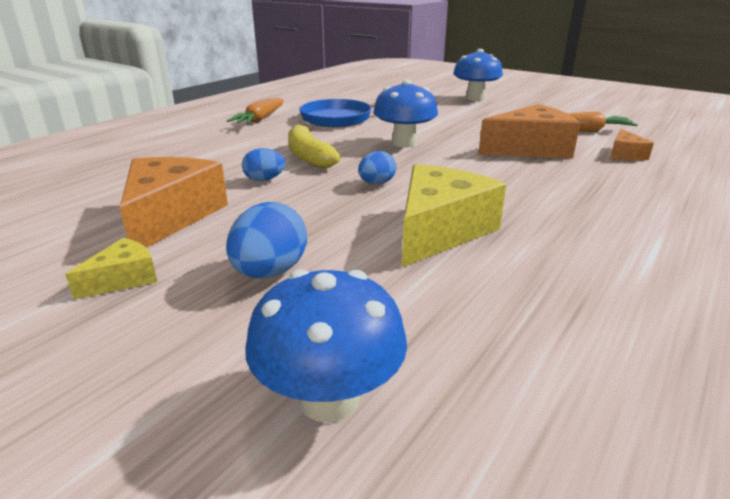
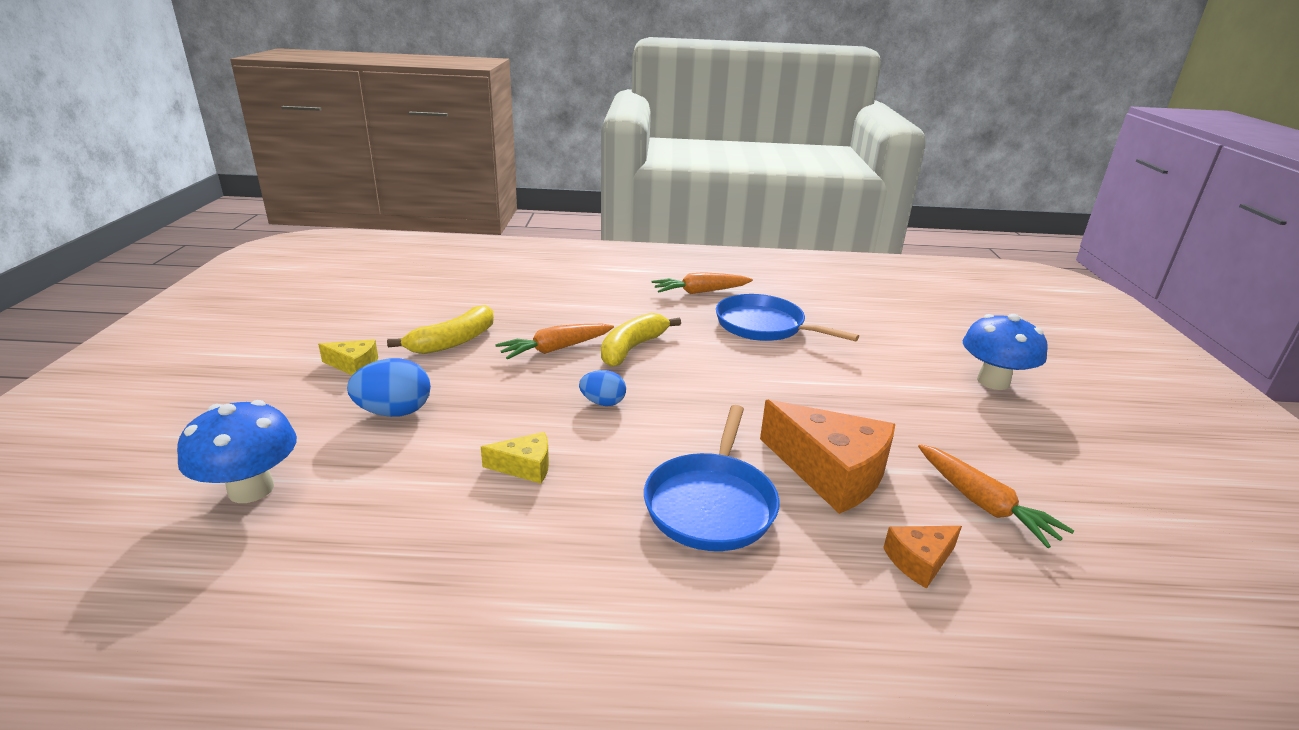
camera: 55 degrees right, 0 degrees up
orange cheese [120,157,228,248] -> yellow banana [387,305,494,354]
blue egg [242,148,286,181] -> orange carrot [495,324,614,360]
blue mushroom [373,80,438,147] -> none
yellow cheese [402,164,506,267] -> yellow cheese [481,432,549,484], size x0.50
none -> blue pan [644,405,780,551]

